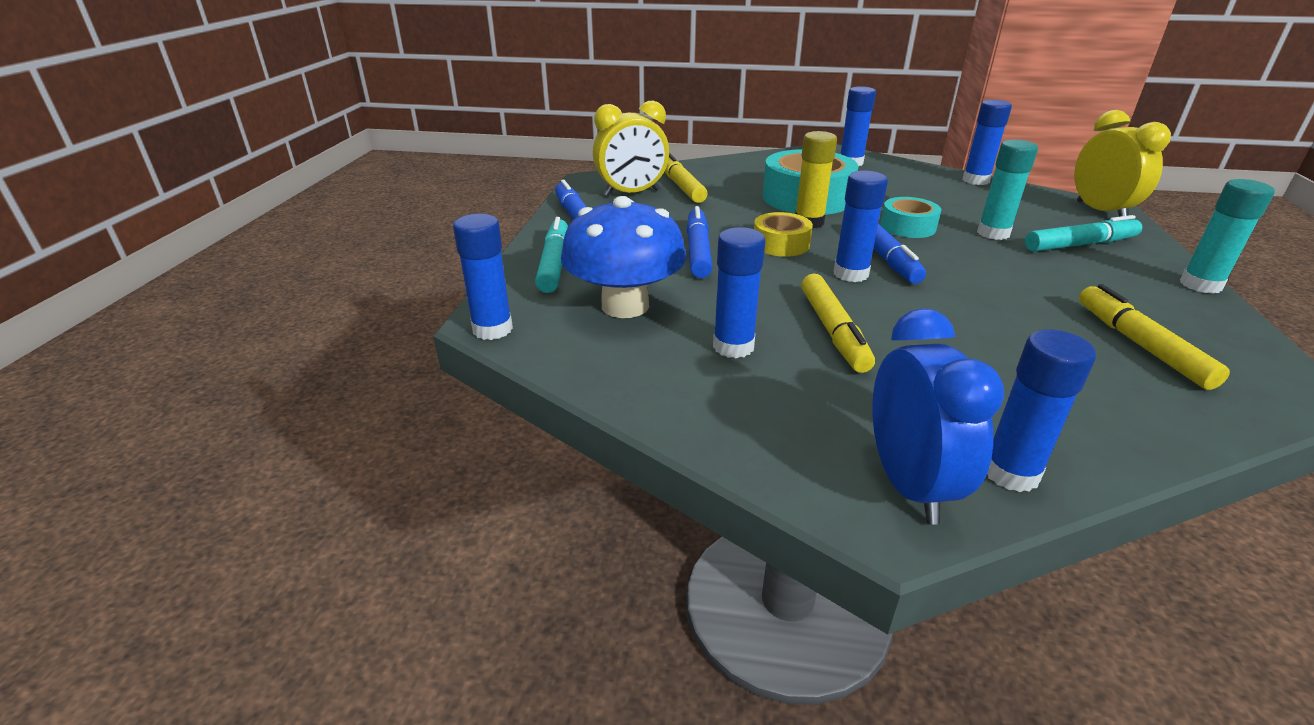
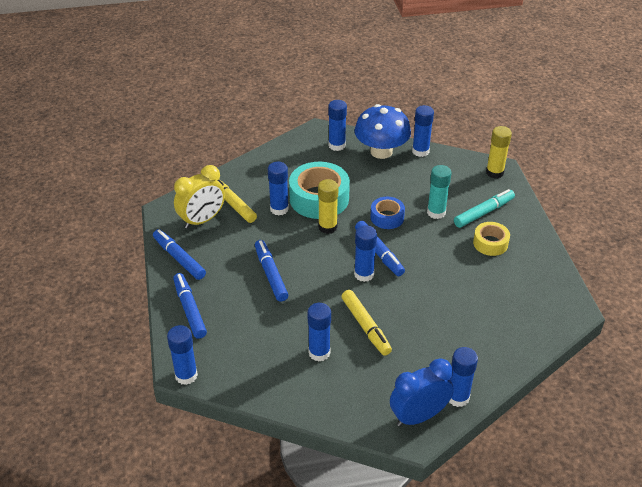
camera: 20 degrees left, 10 degrees up
turquoise marker [535,217,568,293] -> blue marker [173,273,207,339]
blue mushroom [561,196,686,318] -> blue mushroom moved to [354,104,411,159]
yellow tape [754,212,813,257] -> yellow tape moved to [473,222,510,256]
blue clock [872,308,1004,525] -> blue clock turned 90 degrees counterclockwise [390,358,454,426]
turquoise tape [880,197,941,238] -> blue tape [370,197,405,229]
yellow clock [1074,110,1171,217] -> yellow glue stick [486,126,512,179]
yellow marker [1079,284,1230,390] -> none
turquoise glue stick [1180,179,1275,294] -> none
none -> blue glue stick [268,162,289,215]

